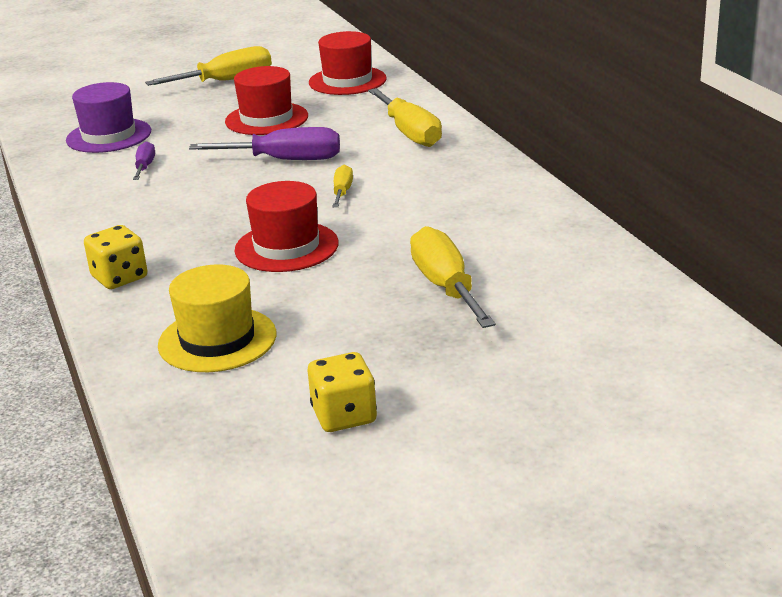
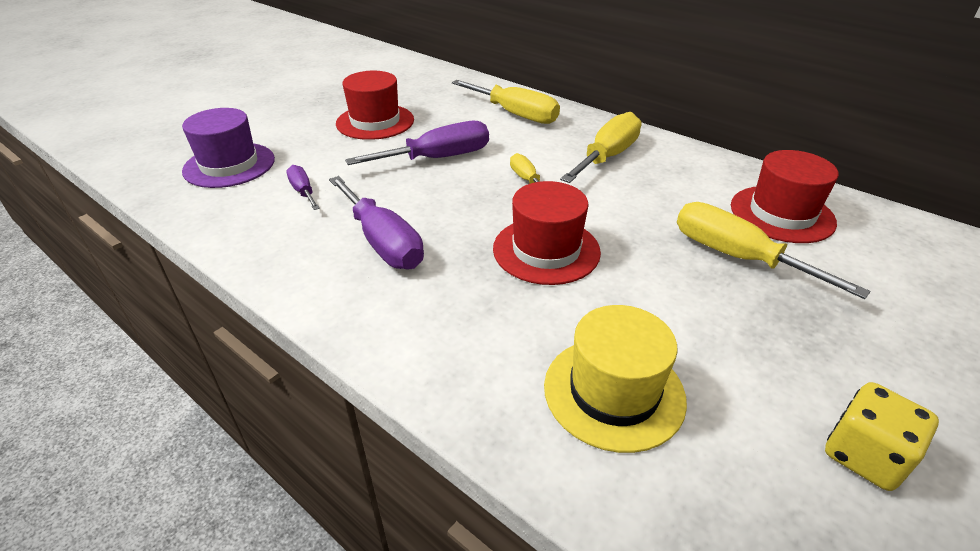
camera: 30 degrees left, 10 degrees up
yellow dice [84,225,147,289] -> none
yellow screwdriver [145,46,272,86] -> yellow screwdriver moved to [560,112,642,183]
red hat [309,31,387,95] -> red hat moved to [731,150,839,243]
none -> purple screwdriver [329,176,424,269]

